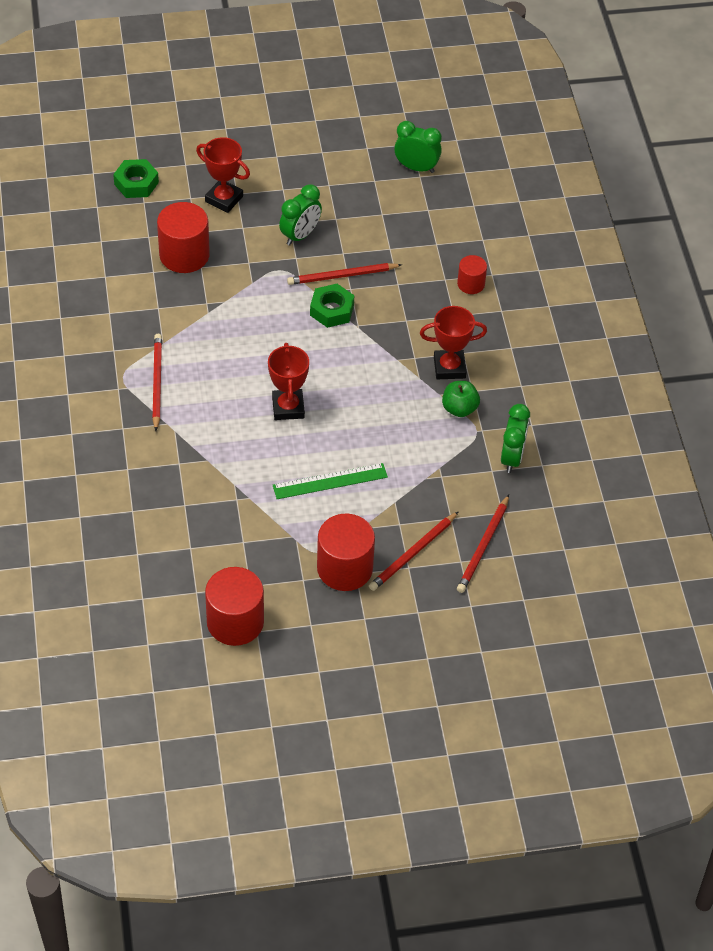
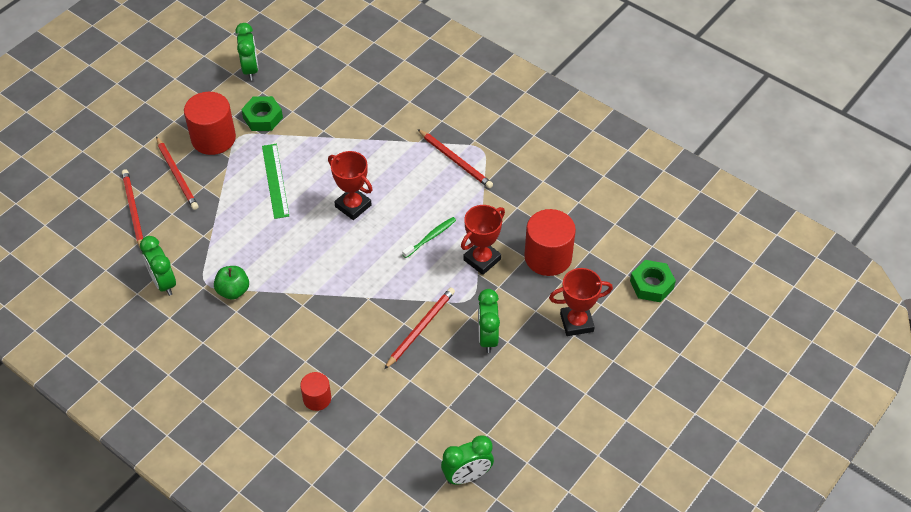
camera: 140 degrees right, 0 degrees up
red cylinder [205,567,264,646] -> green clock [235,23,258,81]
green ruler [273,463,388,499] -> green ruler turned 45 degrees counterclockwise [262,144,289,219]
green nut [310,284,354,328] -> green nut moved to [241,96,283,131]
red pencil [369,511,459,591] -> red pencil turned 150 degrees clockwise [156,137,199,210]
red trophy [420,306,487,379] -> red trophy moved to [461,205,505,275]
none -> green toothbrush [402,217,456,258]

